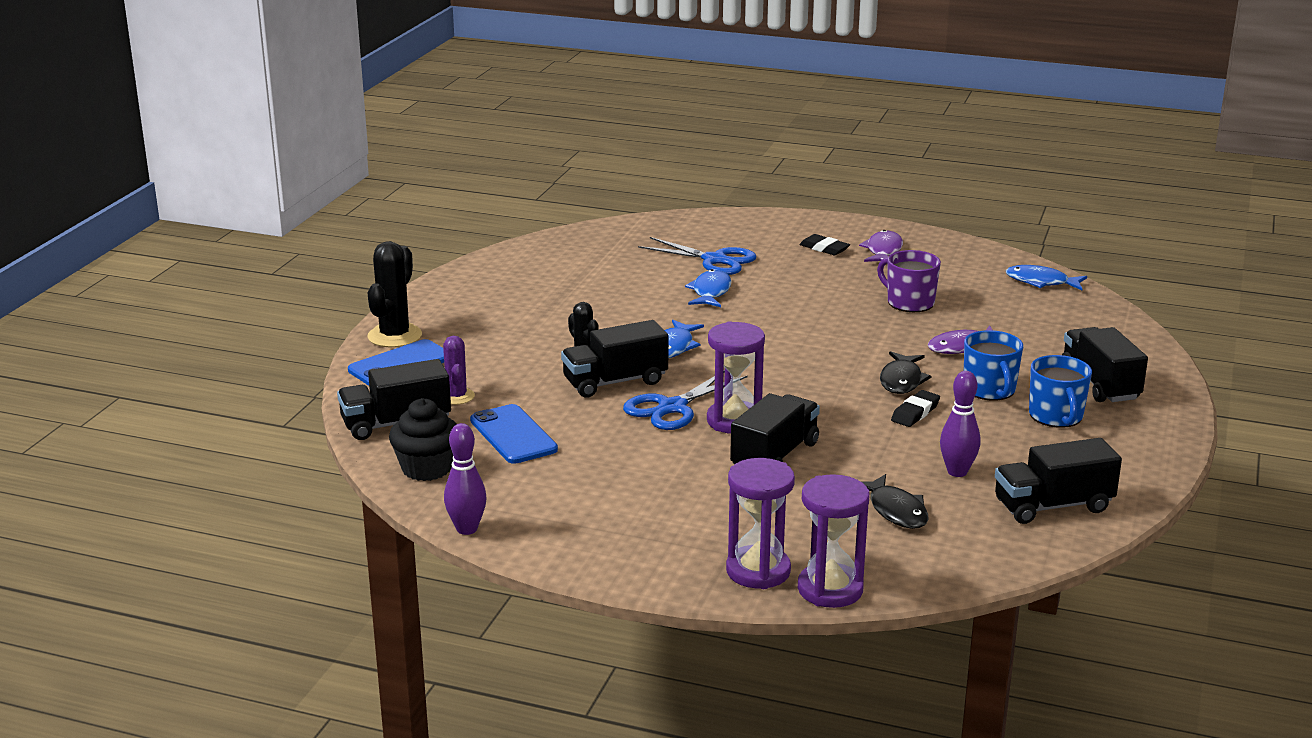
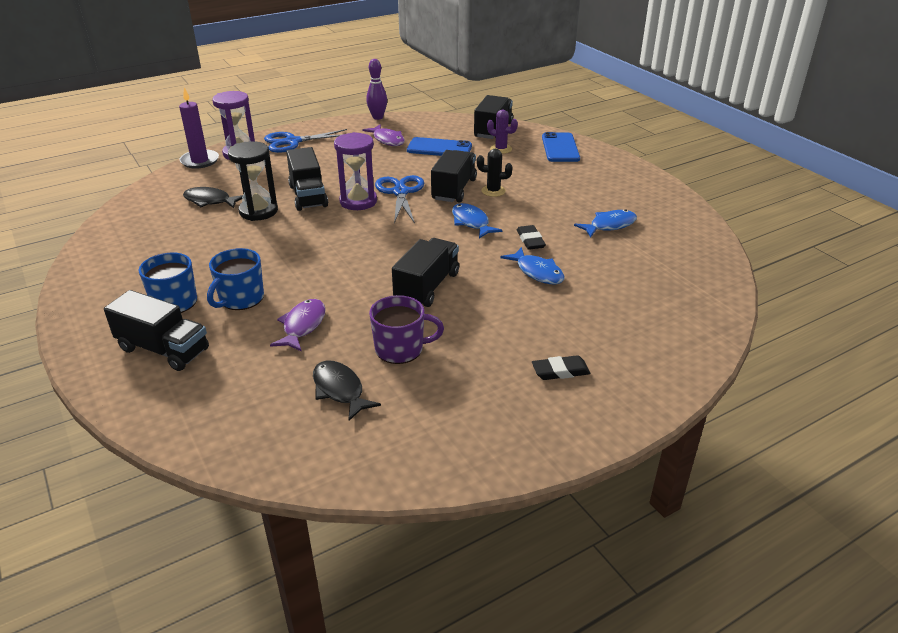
camera: 130 degrees right, 10 degrees up
black cactus [367,241,422,347] -> none
black cupcake [389,398,457,481] -> none
blue scissors [638,237,756,275] -> blue scissors moved to [264,129,347,153]
purple hourglass [798,474,869,608] -> purple candle [179,88,219,169]
purple fish [859,230,903,262] -> purple fish moved to [362,124,405,146]
black fish [880,351,932,394] -> black fish moved to [313,360,381,421]
black eraser [891,390,940,427] -> black eraser moved to [517,225,546,250]
purple bowling pin [940,371,980,477] -> none
blue mug [964,330,1023,401] -> blue mug turned 90 degrees counterclockwise [207,248,264,310]
black truck [995,438,1122,524] -> black truck moved to [392,238,459,307]
blue fish [1006,265,1087,290] -> blue fish moved to [574,209,637,238]
none -> black hourglass [228,141,278,221]

